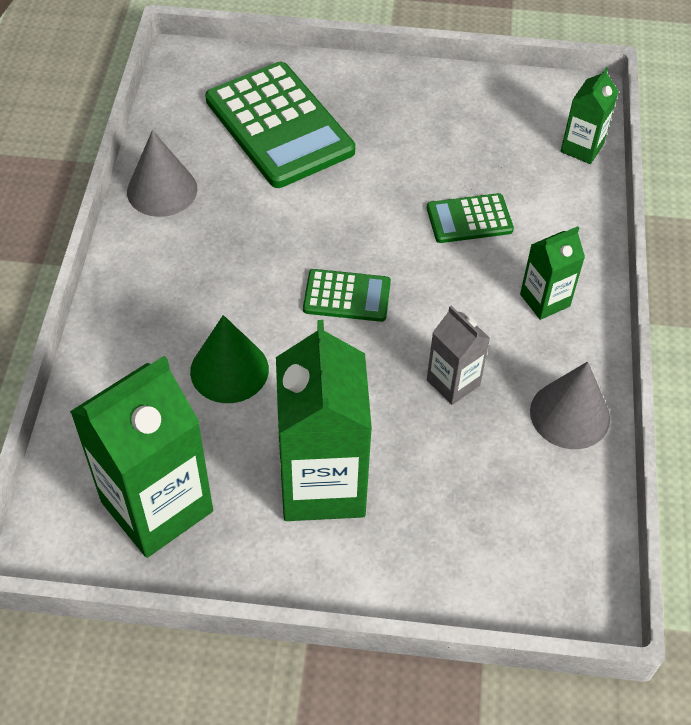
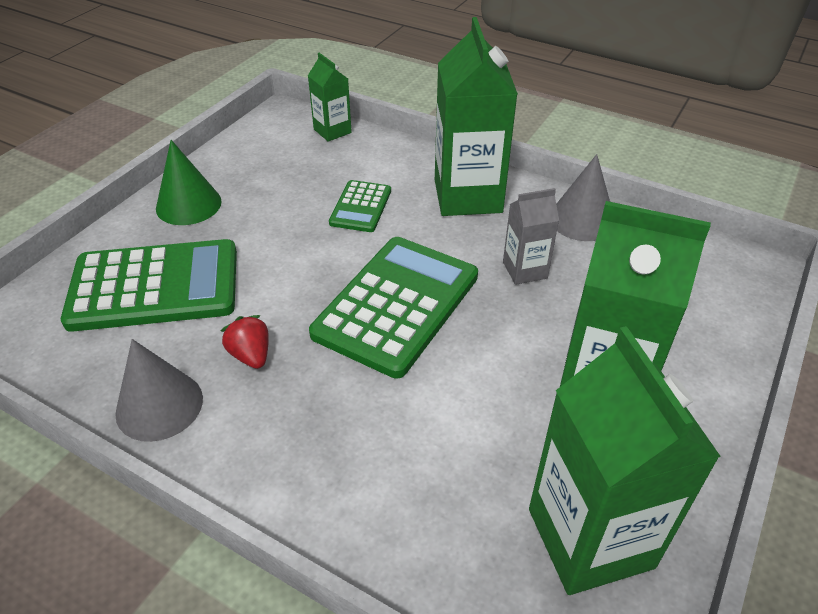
camera: 65 degrees left, 10 degrees down
green cone [190,315,269,403] -> green cone moved to [156,140,222,225]
green calculator [303,269,391,322] -> green calculator [309,237,478,379], size x1.98
green carton [520,226,585,320] -> green carton [435,17,518,216], size x1.95
none -> red strawberry [221,315,269,369]

